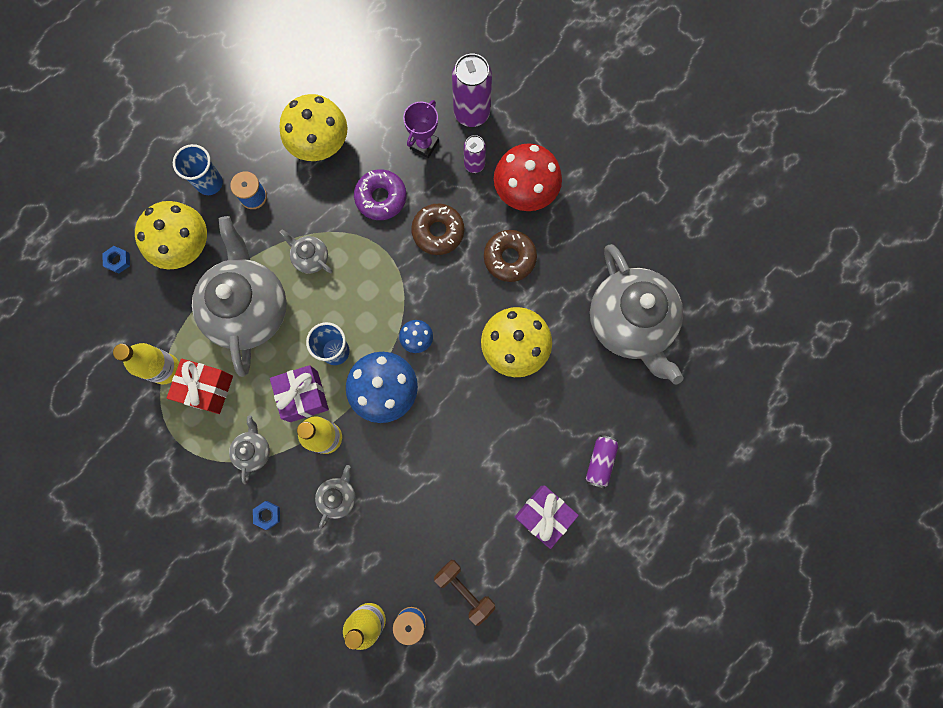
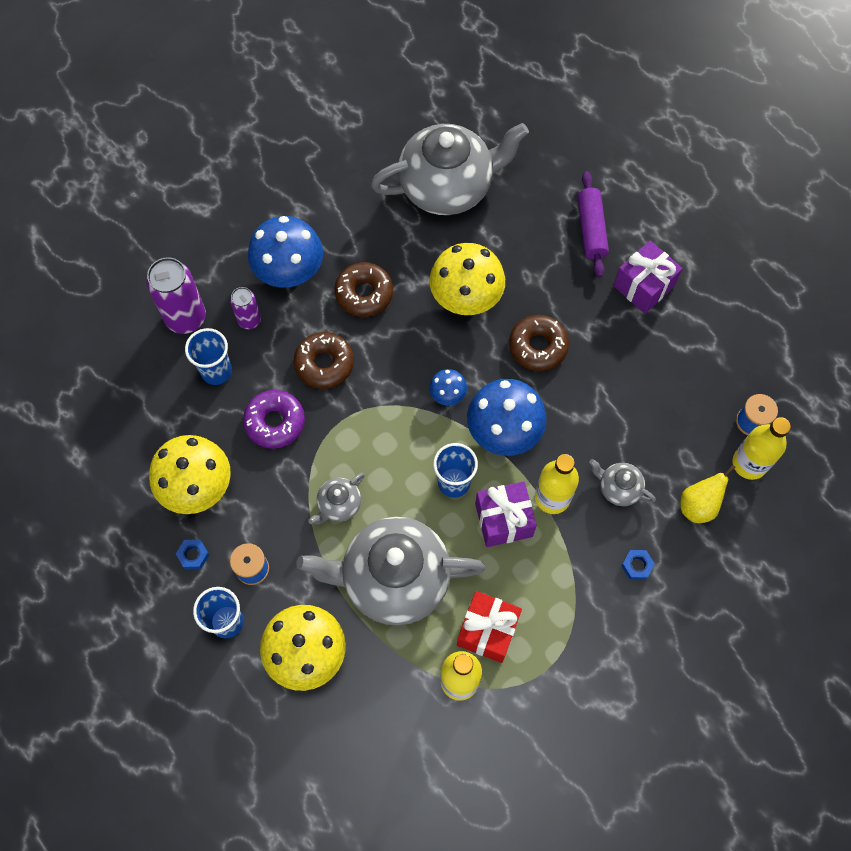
camera: 85 degrees left, 10 degrees down
blue nut [102,246,130,274] -> blue nut moved to [176,539,209,569]
grey teapot [229,415,270,484] -> none
purple trophy [403,100,439,158] -> blue cup [185,328,232,385]
brown dumbbell [434,560,495,626] -> none
red mushroom [494,143,562,211] -> blue mushroom [248,216,323,288]
purple can [586,435,618,489] -> purple rolling pin [578,171,609,278]
none -> brown donut [509,315,569,371]
none -> yellow pear [680,464,736,523]

